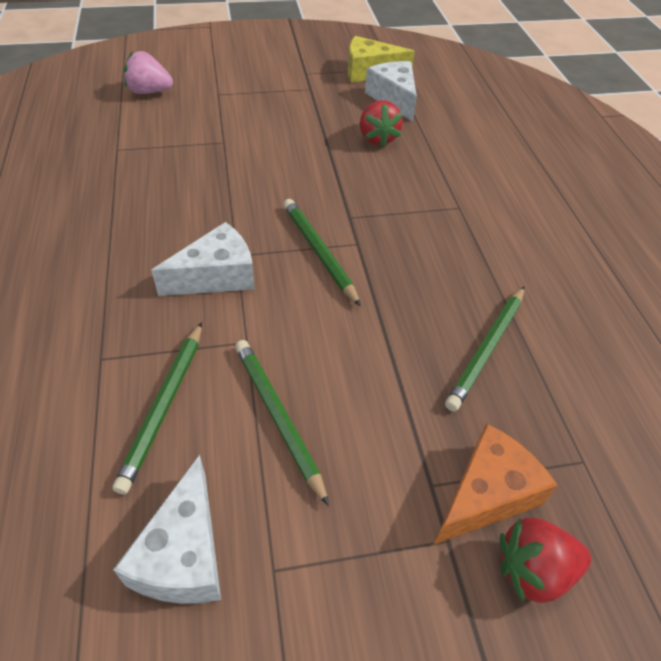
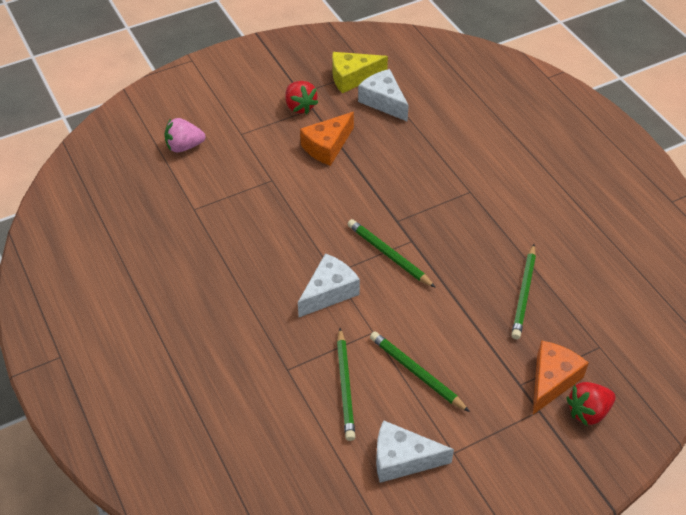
camera: 15 degrees left, 0 degrees up
white cheese [113,455,221,604] -> white cheese turned 105 degrees clockwise [376,420,454,483]
red strawberry [360,100,403,148] -> red strawberry moved to [285,81,318,114]
none -> orange cheese [300,112,354,166]

